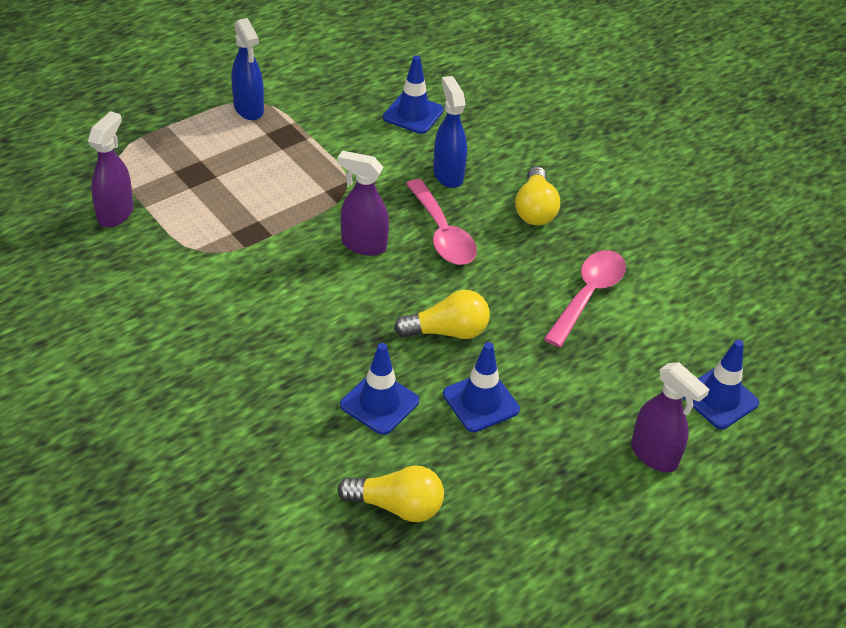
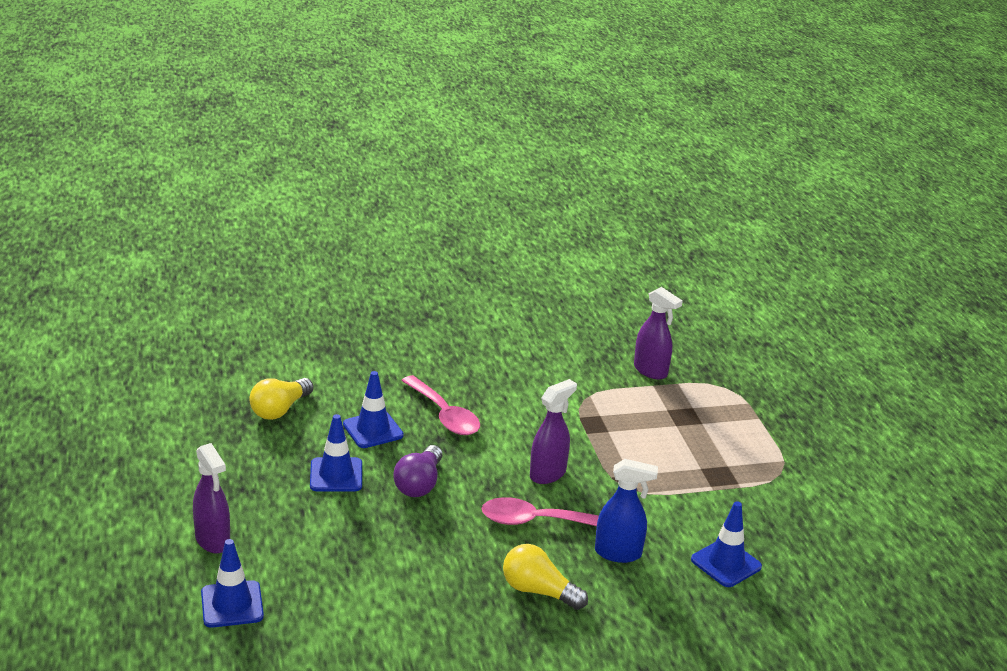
camera: 115 degrees right, 15 degrees down
blue spray bottle [231,18,264,120] -> none
yellow light bulb [394,290,490,339] -> purple light bulb [393,445,442,497]
pink spoon [544,250,626,347] -> pink spoon moved to [401,375,480,435]
purple spray bottle [631,362,710,472] -> purple spray bottle turned 105 degrees counterclockwise [193,443,230,553]

